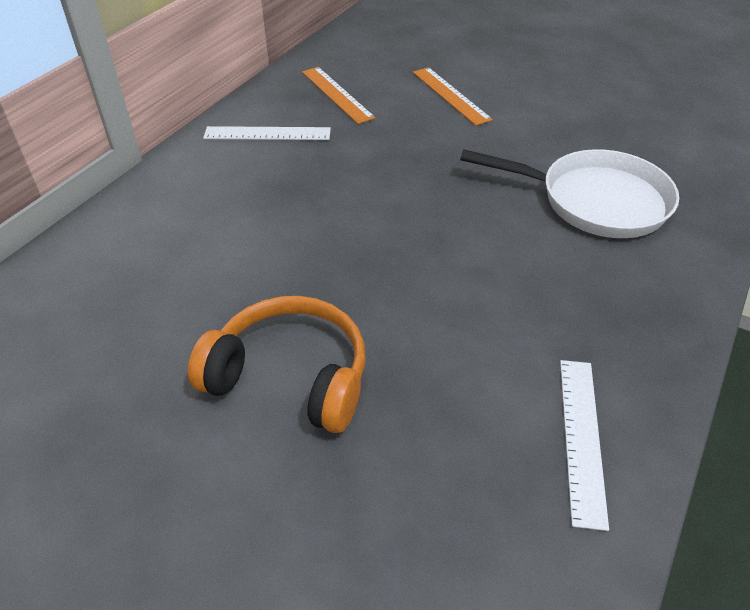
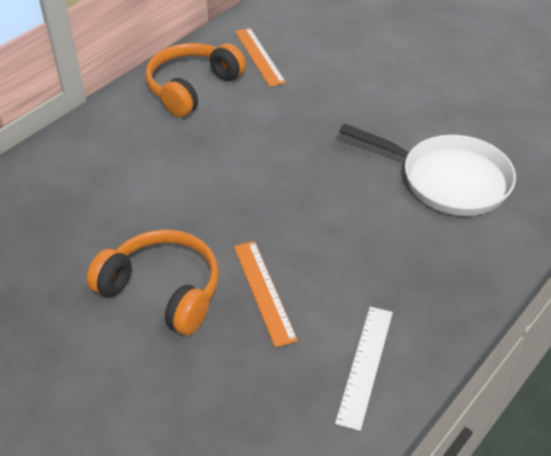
camera: 10 degrees right, 0 degrees up
white ruler [203,126,331,140] -> orange headphones [145,43,246,117]
orange ruler [413,67,493,126] -> orange ruler moved to [234,241,298,347]

